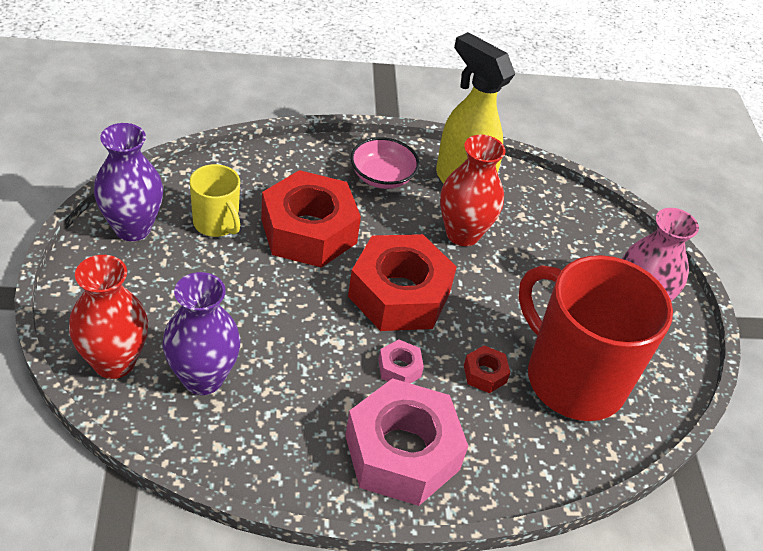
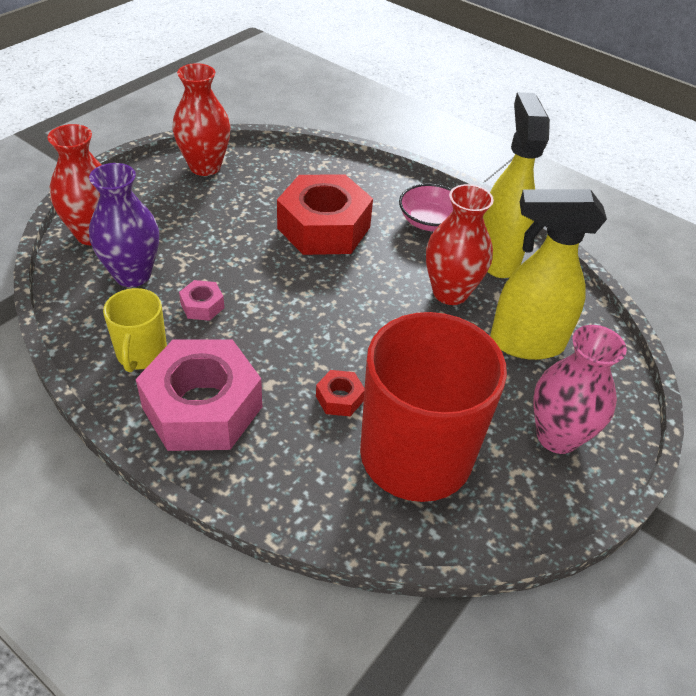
camera: 45 degrees right, 0 degrees up
purple vase [94,123,163,241] -> red vase [172,63,230,176]
yellow mug [190,164,240,237] -> yellow mug moved to [103,288,167,372]
red nut [348,234,457,331] -> none
pink nut [378,339,424,383] -> pink nut moved to [179,280,224,321]
none -> yellow spray bottle [490,189,607,360]

